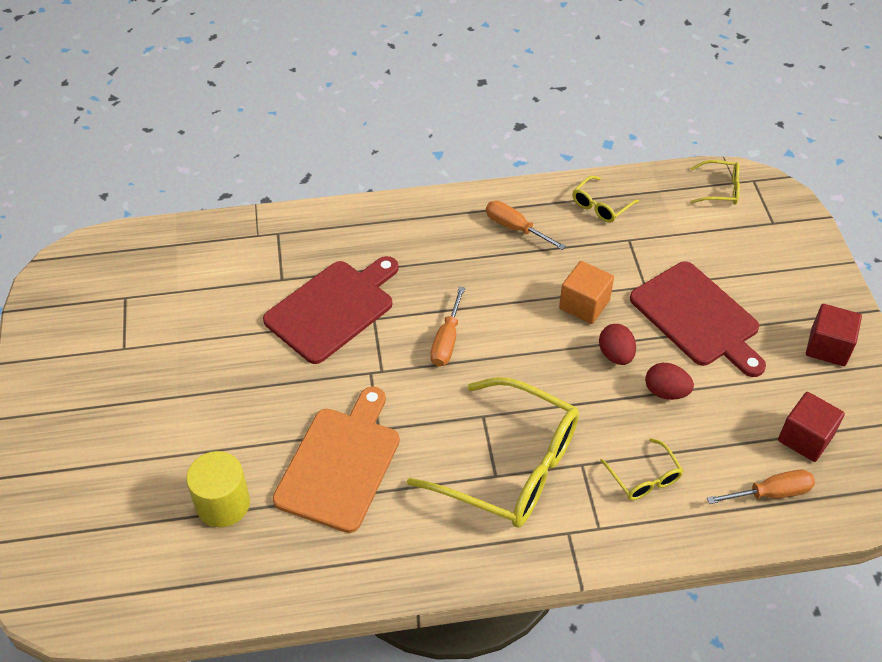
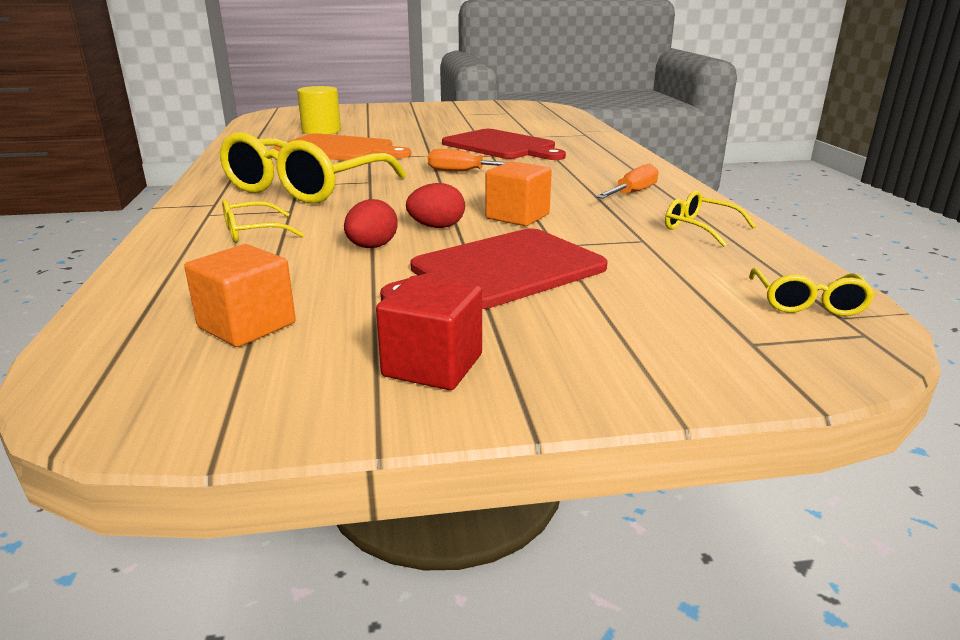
camera: 90 degrees right, 25 degrees down
orange screwdriver [707,470,815,504] -> none
red cube [778,392,845,462] -> orange cube [184,244,296,347]

